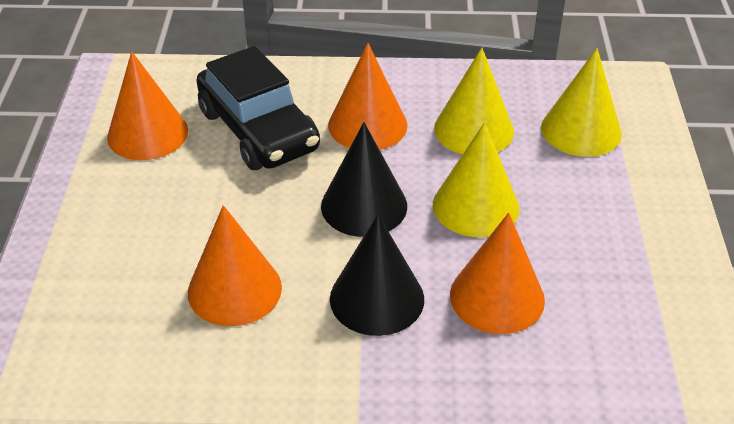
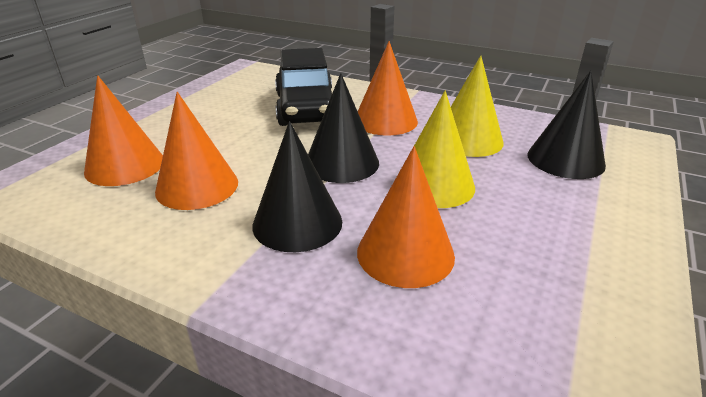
camera: 25 degrees right, 10 degrees down
orange cone [107,51,188,160] -> orange cone moved to [84,75,163,186]
yellow cone [541,48,622,157] -> black cone [528,71,606,179]

